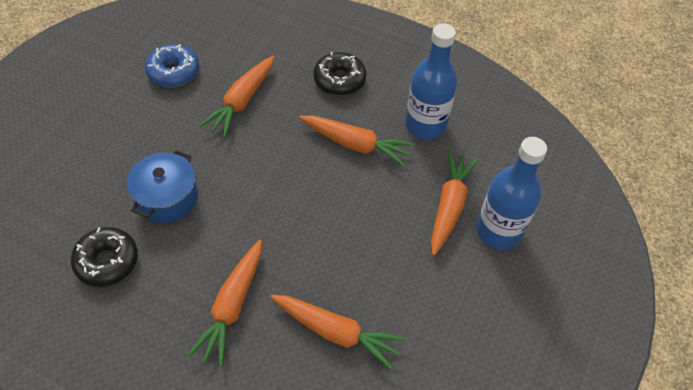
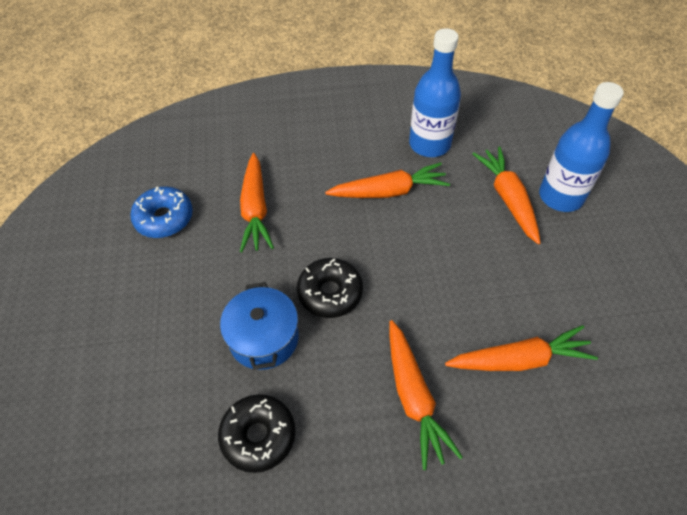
camera: 30 degrees left, 0 degrees up
black donut [313,52,367,96] -> black donut moved to [297,258,363,318]

